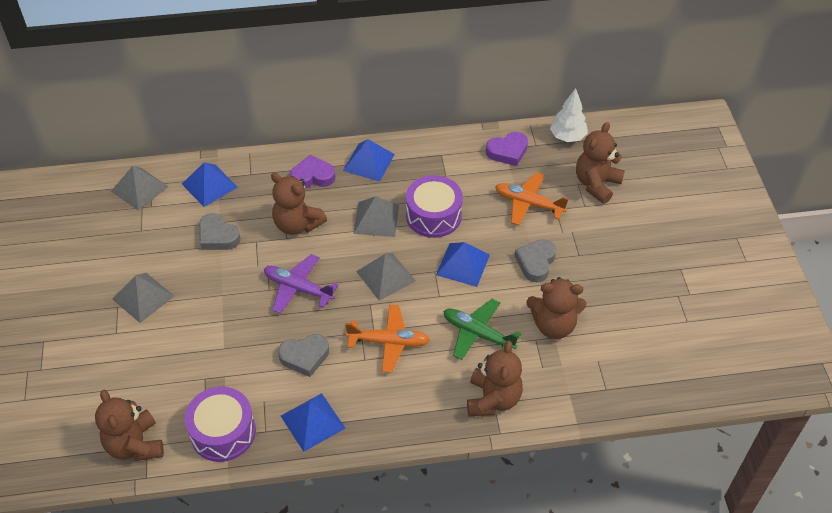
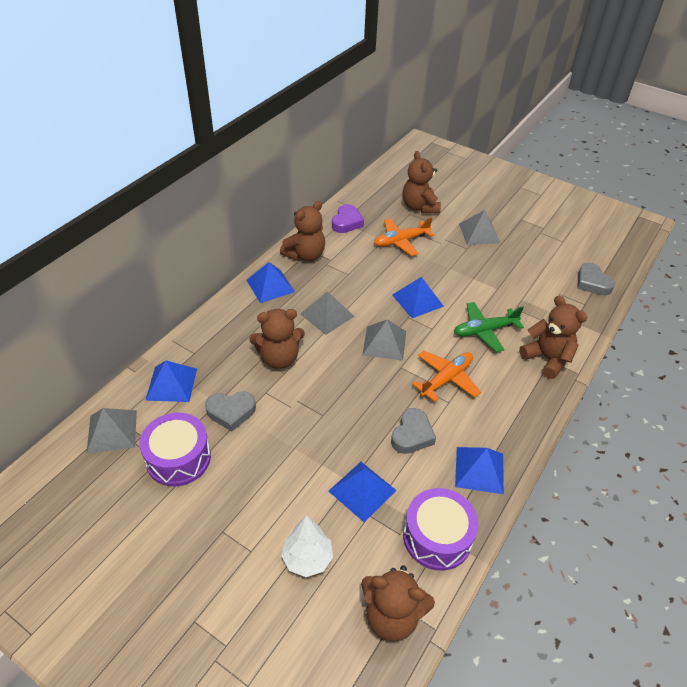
camera: 50 degrees left, 5 degrees down
grey pyramid [112,273,174,323] -> grey pyramid moved to [459,210,500,245]
purple plane [264,254,339,313] -> none
purple heart [290,154,335,189] -> none
purple drum [406,175,463,238] -> purple drum moved to [139,413,211,486]
grey heart [515,239,556,282] -> grey heart moved to [577,263,615,296]
brown teddy bear [526,277,586,339] -> brown teddy bear moved to [280,201,325,261]
white tree [550,88,588,142] -> white tree moved to [281,515,333,577]
none -> blue pyramid [328,462,397,522]

